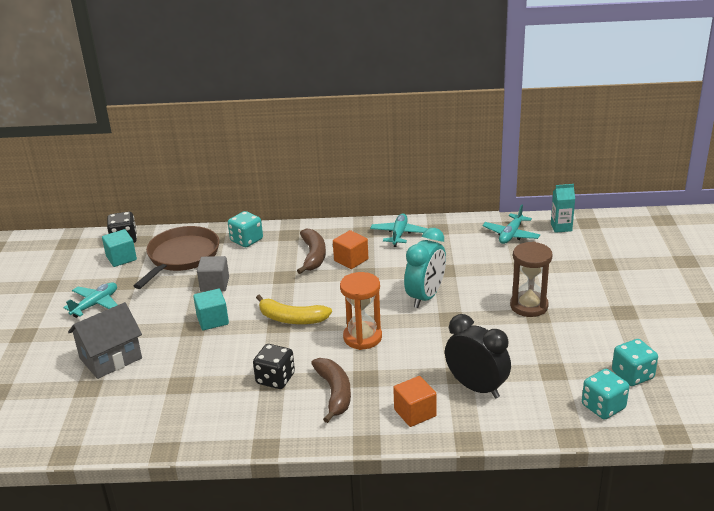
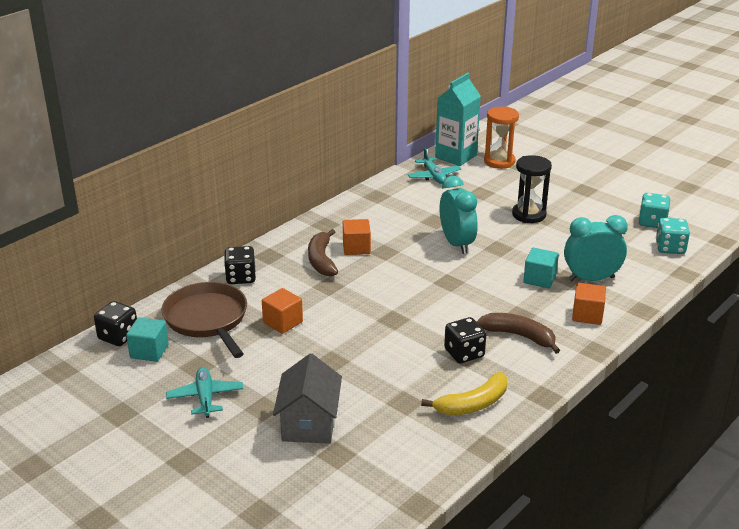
camera: 50 degrees left, 0 degrees up
turquoise cube [193,289,229,330] -> turquoise cube moved to [523,248,559,288]
grey cube [197,256,229,292] -> orange cube [262,288,303,334]
turquoise dice [228,211,263,247] -> black dice [224,246,256,284]
yellow banana [256,295,332,324] -> yellow banana moved to [421,372,507,416]
brown banana [297,228,326,274] -> brown banana turned 135 degrees counterclockwise [308,229,338,277]
orange hourglass [340,272,382,350] -> orange hourglass moved to [484,106,519,169]
turquoise plane [370,214,428,247] -> none
black clock [445,314,511,398] -> turquoise clock [564,215,628,281]
brown hourglass [510,242,552,317] -> black hourglass [512,155,552,223]
turquoise carton [551,184,575,233] -> turquoise carton [435,73,481,166], size x1.87

